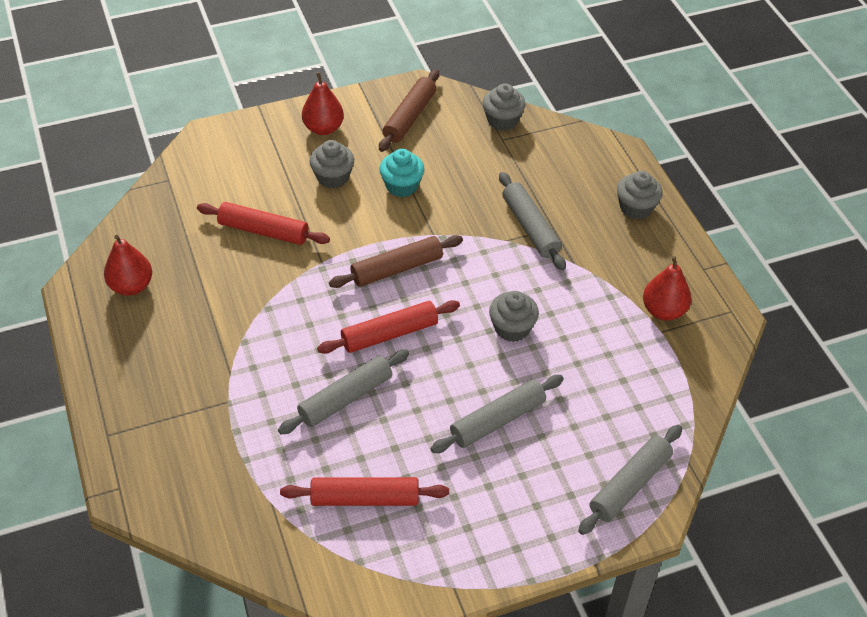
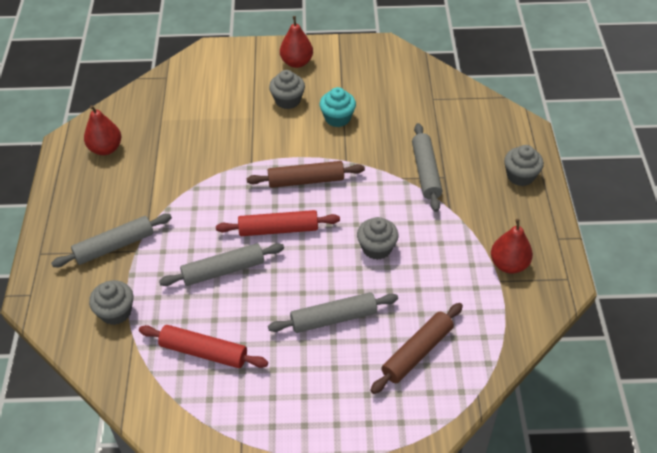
camera: 20 degrees right, 0 degrees up
red rolling pin [197,202,330,245] -> none
brown rolling pin [379,69,439,152] -> brown rolling pin moved to [370,303,463,394]
grey cupcake [483,83,525,131] -> grey cupcake moved to [89,280,133,325]
grey rolling pin [578,425,682,535] -> grey rolling pin moved to [51,214,172,267]

